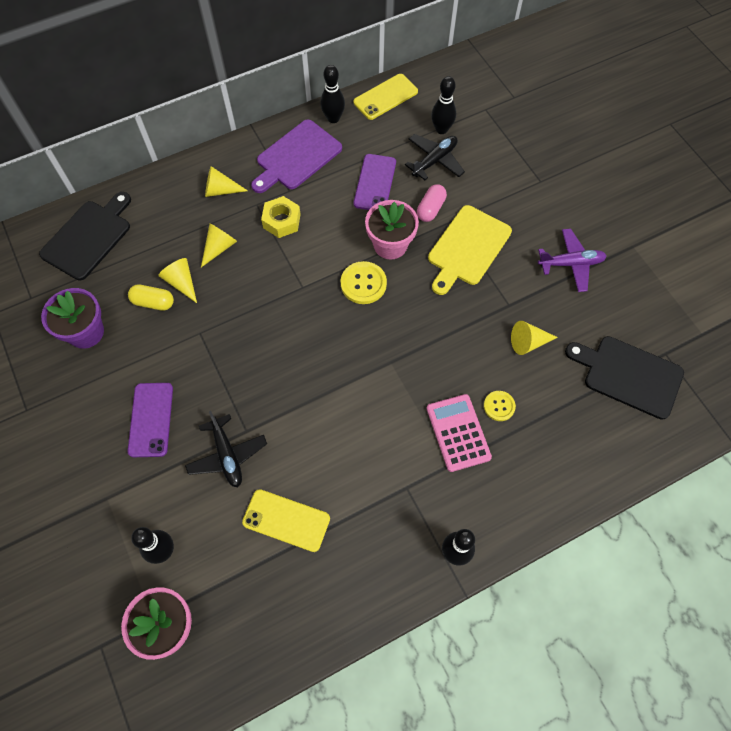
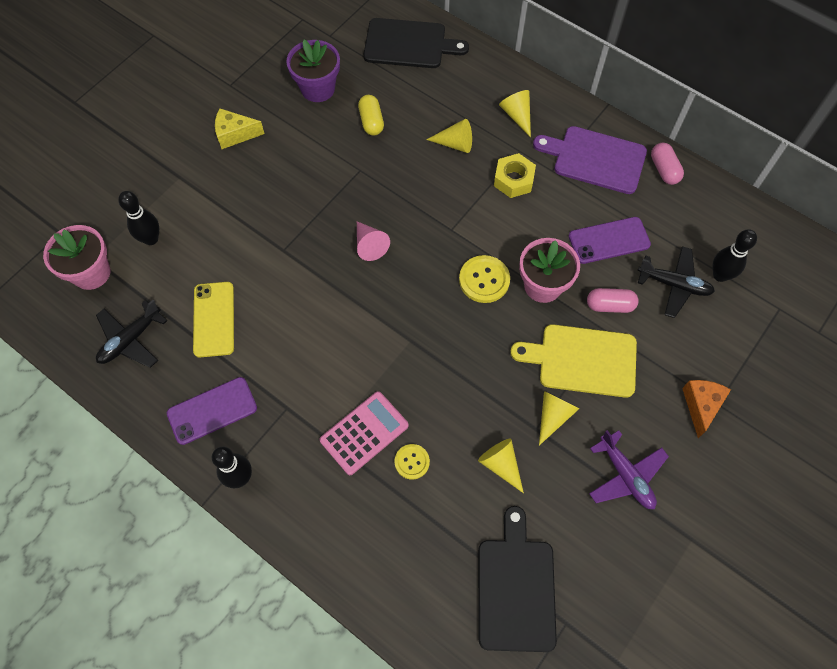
camera: 65 degrees right, 0 degrees up
purple phone [128,383,173,457] -> purple phone moved to [167,377,257,445]
yellow cone [158,258,197,303] -> yellow cone moved to [539,391,579,445]
black plane [185,411,267,487] -> black plane moved to [96,300,167,368]
black bowling pin [320,65,345,123] -> pink capsule [651,143,684,185]
yellow phone [353,74,418,120] -> none
none -> yellow cheese [215,108,264,149]
none -> pink cone [357,221,390,261]
none -> orange cheese [682,380,731,438]

